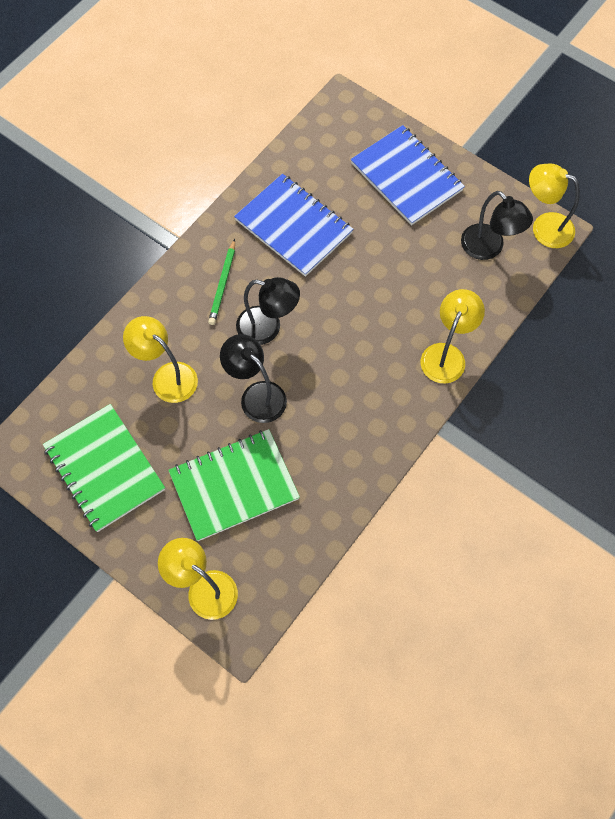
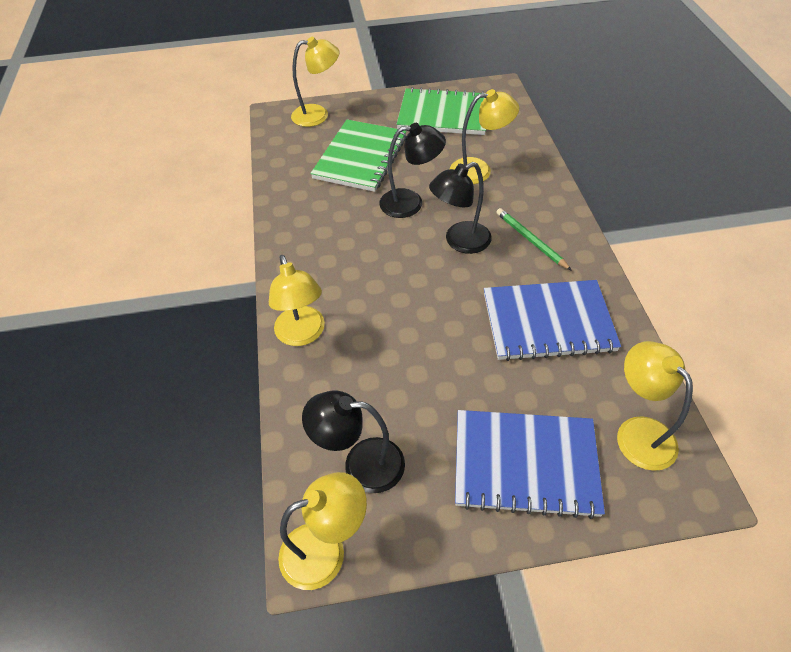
camera: 135 degrees right, 15 degrees down
none -> yellow lamp [617,341,693,471]

